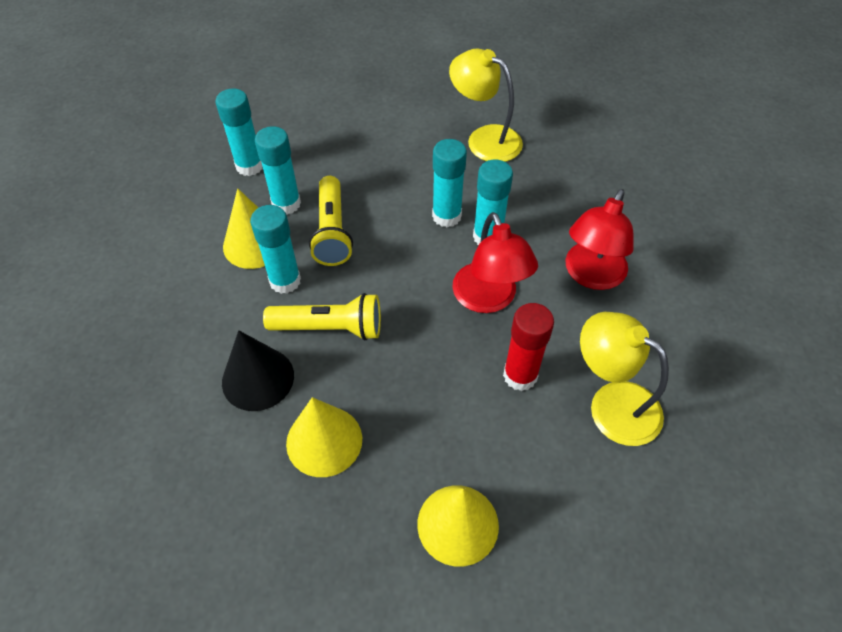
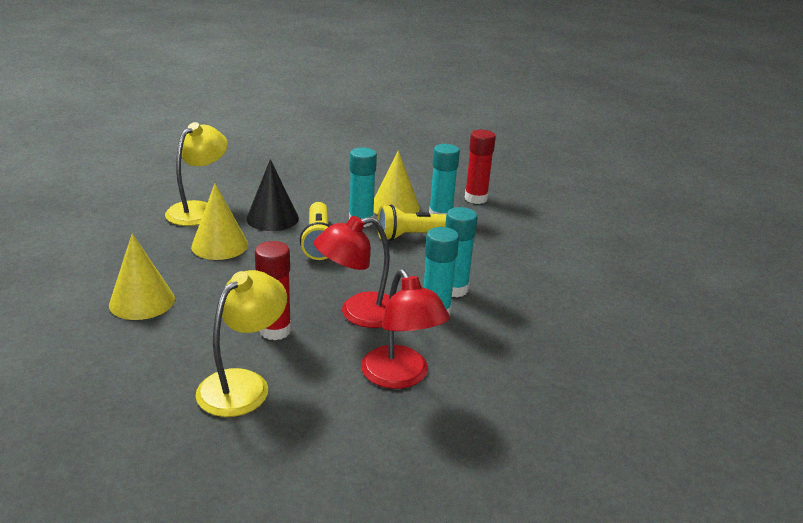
camera: 80 degrees right, 25 degrees down
turquoise glue stick [215,88,263,176] -> red glue stick [465,129,496,204]
yellow lamp [449,49,523,162] -> yellow lamp moved to [165,122,228,226]
red lamp [566,189,634,290] -> red lamp turned 135 degrees counterclockwise [361,269,450,389]

